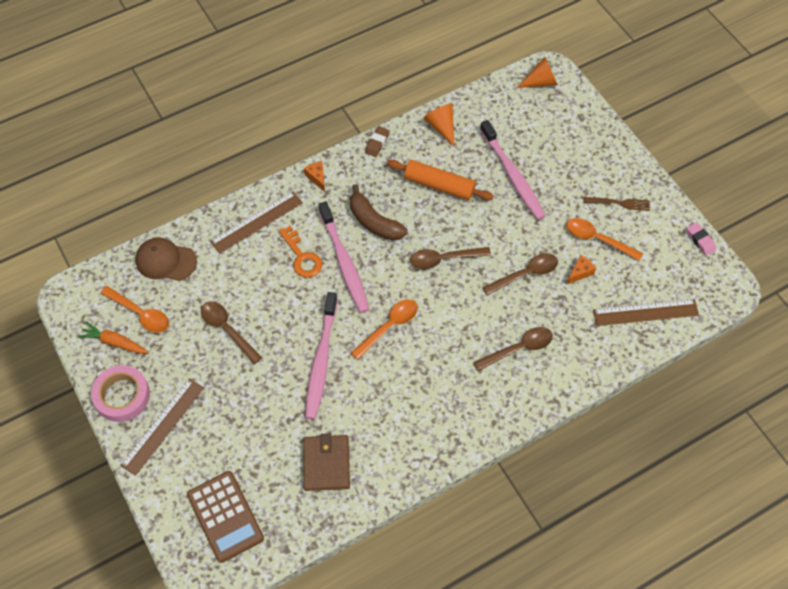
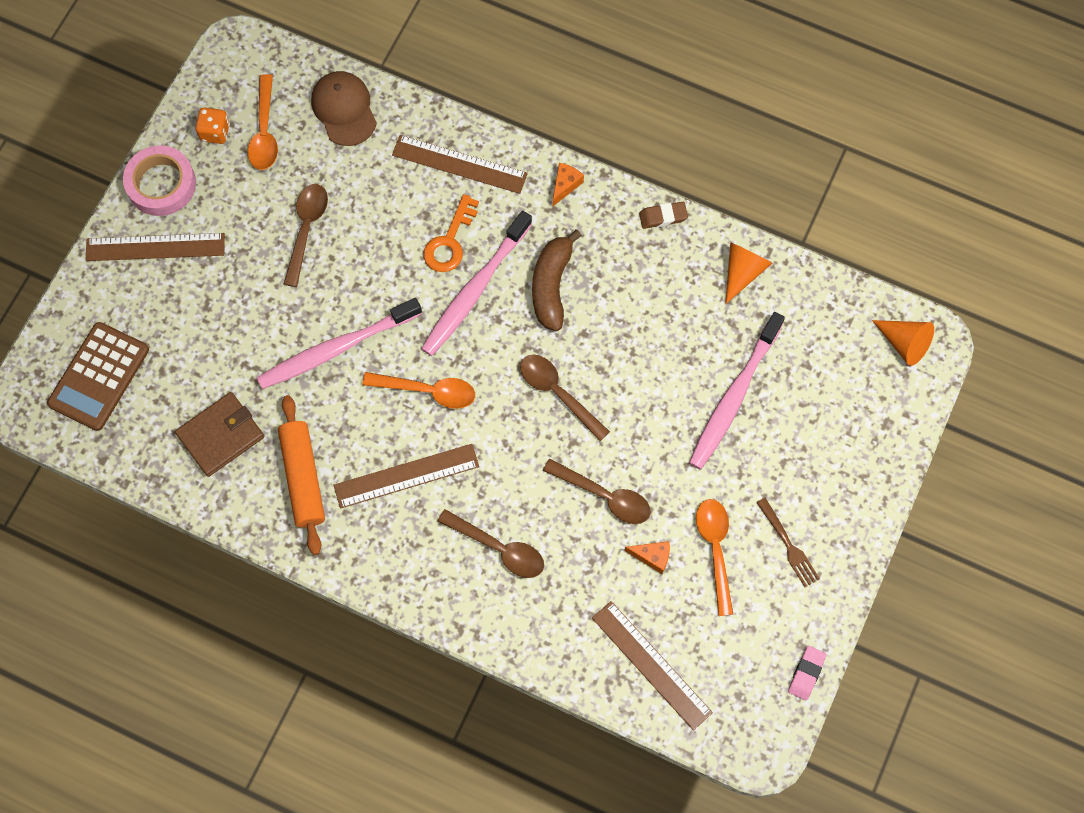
camera: 55 degrees right, 10 degrees up
orange carrot [78,321,149,354] -> orange dice [195,108,230,144]
orange rolling pin [387,160,494,201] -> orange rolling pin moved to [278,395,325,555]
none -> brown ruler [333,444,479,509]

